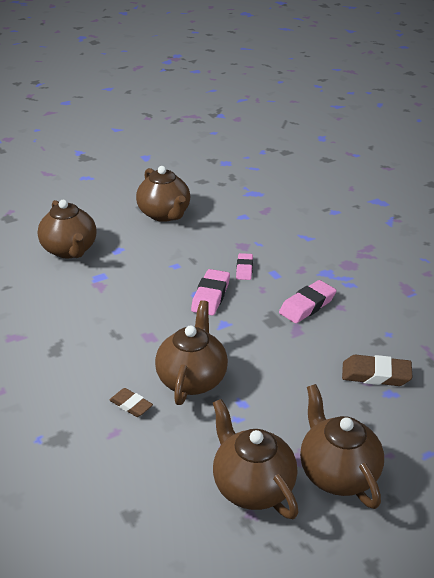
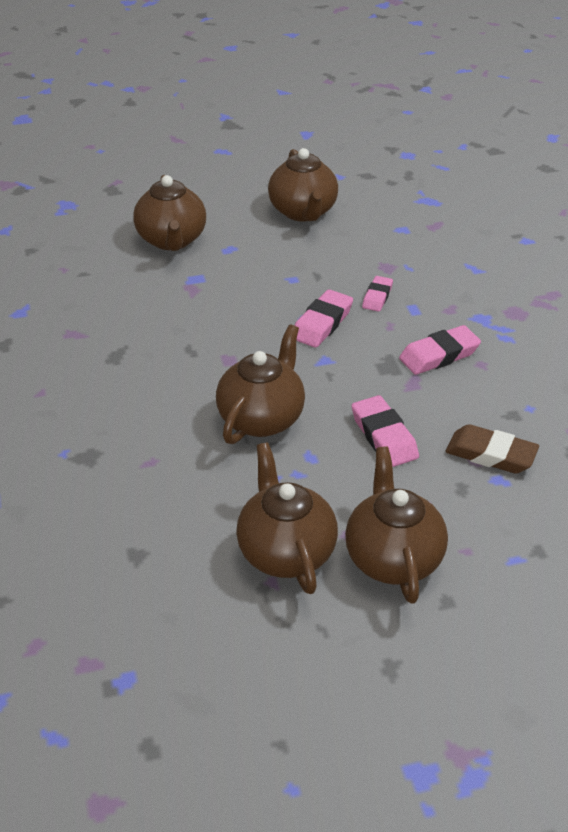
camera: 15 degrees right, 5 degrees up
brown eraser [110,388,153,417] -> none
none -> pink eraser [351,395,419,467]

